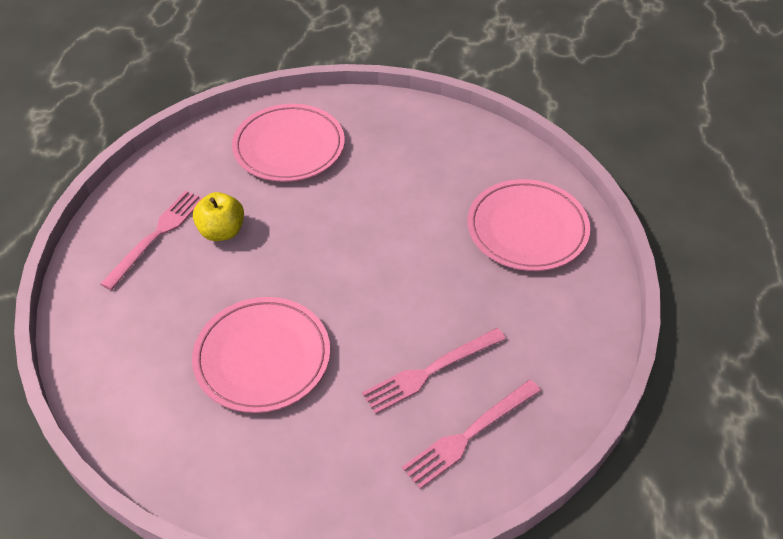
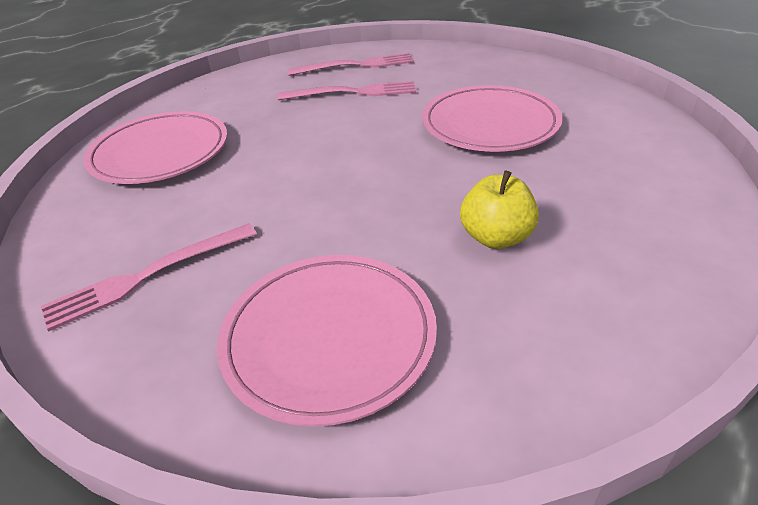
camera: 150 degrees left, 10 degrees down
pink fork [100,190,203,290] -> pink fork moved to [41,223,257,332]

